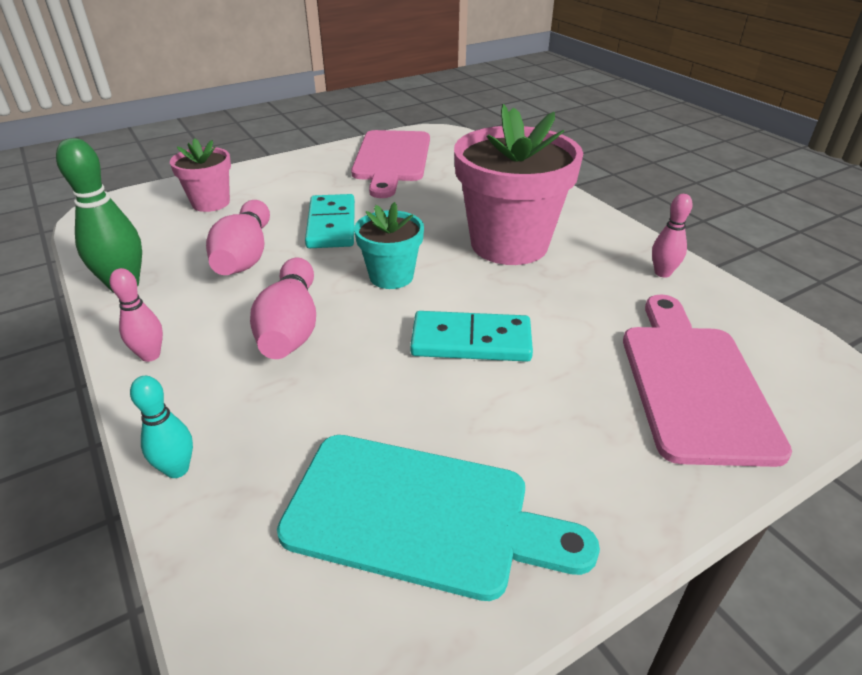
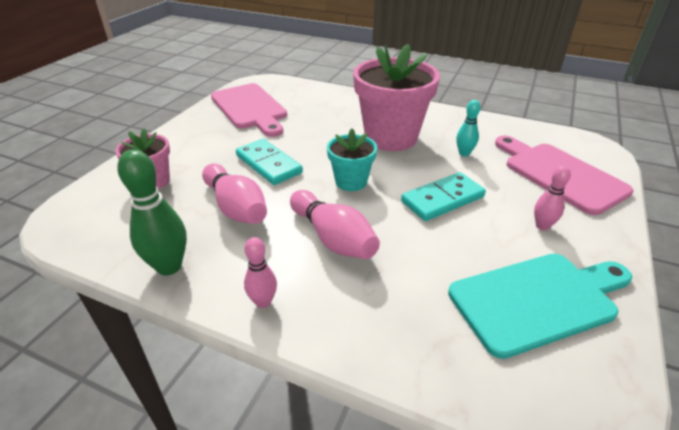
camera: 35 degrees left, 0 degrees up
turquoise bowling pin [130,376,193,478] -> turquoise bowling pin moved to [456,100,481,156]
pink bowling pin [652,194,693,278] -> pink bowling pin moved to [534,166,571,230]

